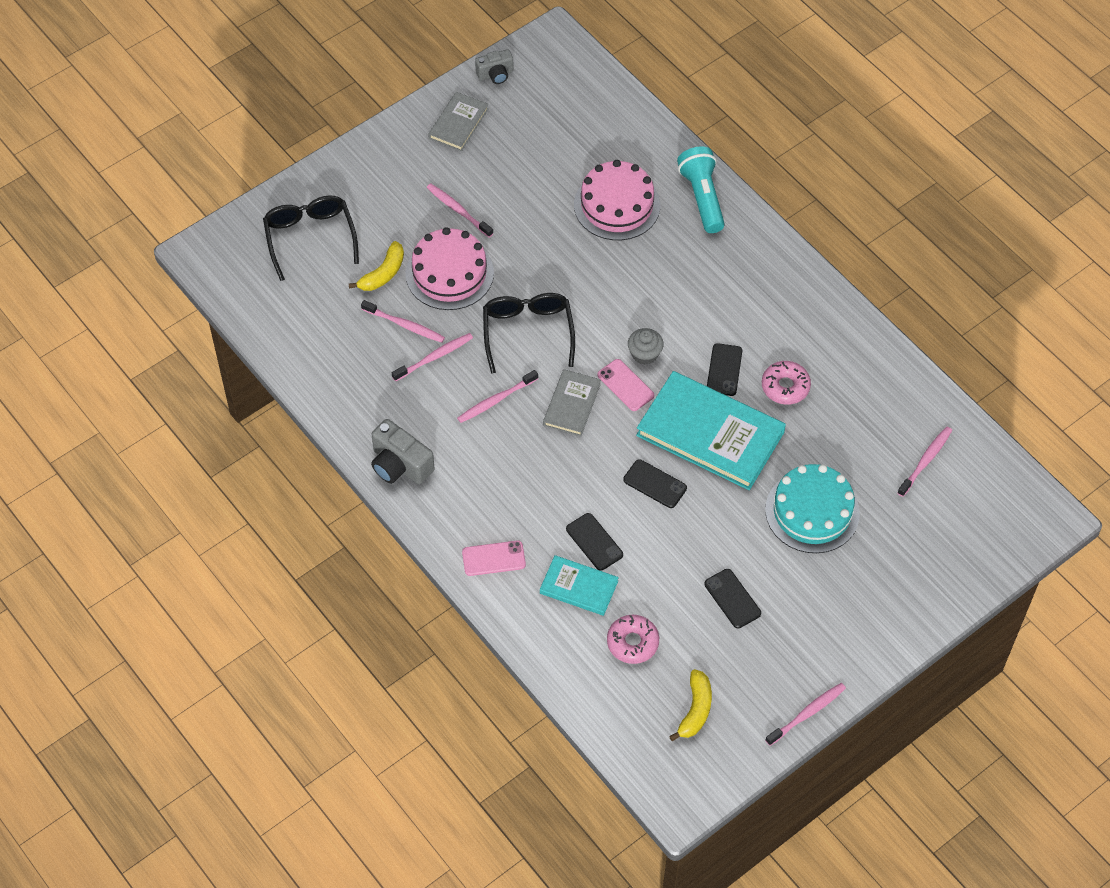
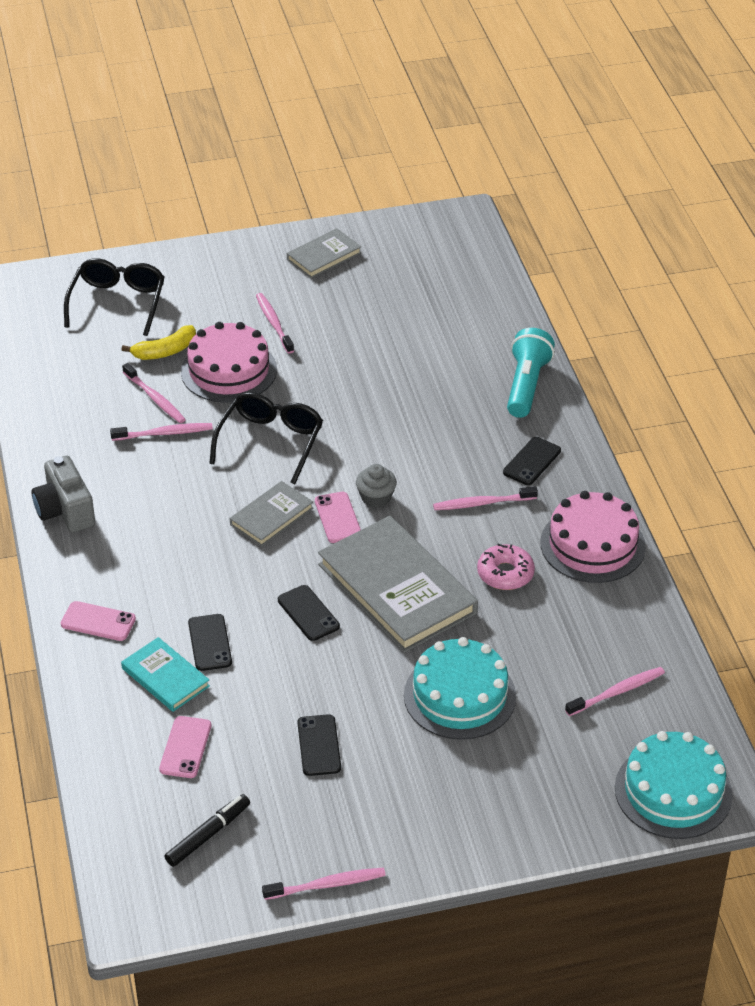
camera: 25 degrees right, 15 degrees down
pink toothbrush [457,370,538,423] -> pink toothbrush moved to [433,486,538,510]
grey camera [475,49,514,84] -> none
pink cake [574,160,660,240] -> pink cake moved to [541,491,646,583]
pink donut [607,615,659,664] -> pink phone [159,716,211,778]
turquoise book [636,371,786,490] -> grey book [318,516,478,653]
yellow banana [669,669,712,741] -> black marker [165,794,250,867]
black phone [707,343,742,396] -> black phone moved to [503,437,561,485]
none -> turquoise cake [615,731,733,839]

